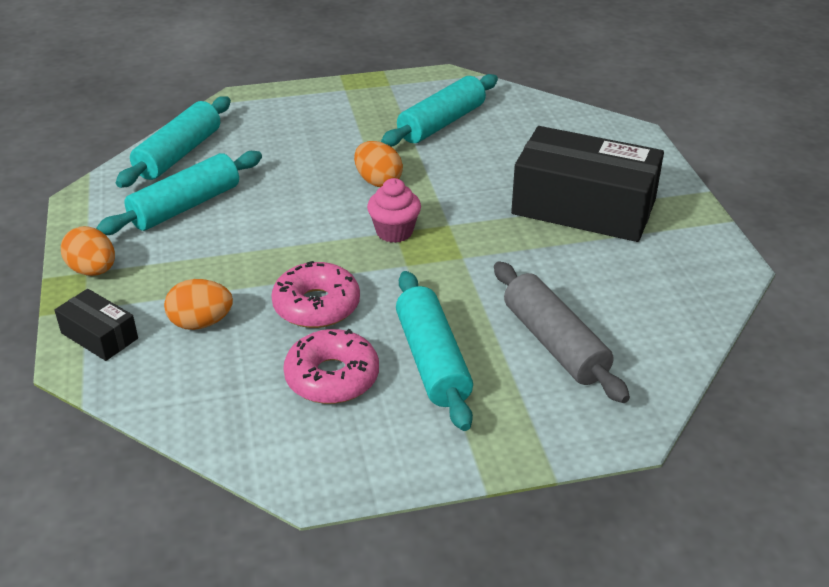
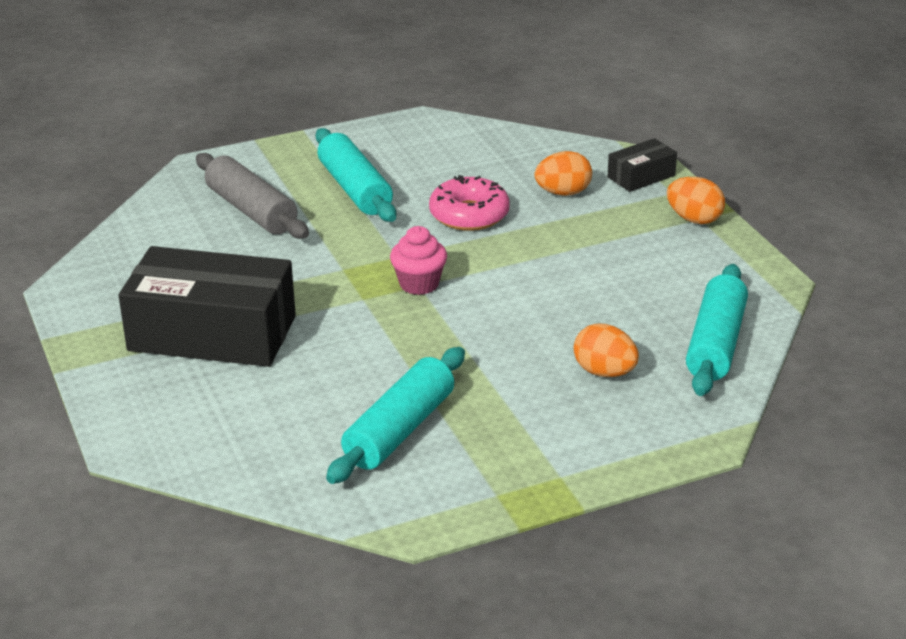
camera: 170 degrees right, 5 degrees down
black box [54,289,138,361] -> black box turned 60 degrees counterclockwise [608,138,677,192]
turquoise rolling pin [96,151,262,235] -> none
pink donut [283,329,379,404] -> none
orange egg [354,141,403,187] -> orange egg moved to [574,324,639,377]

